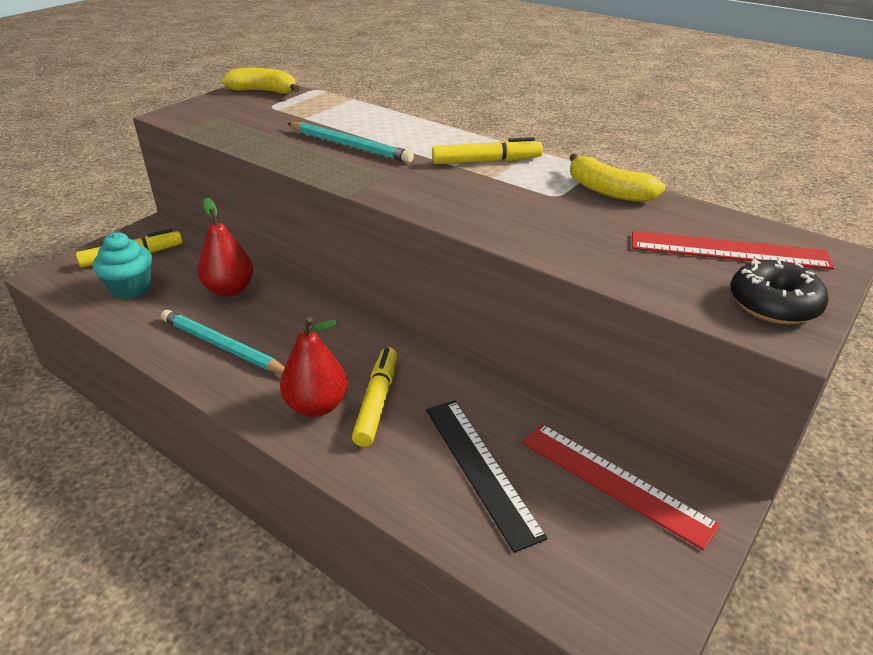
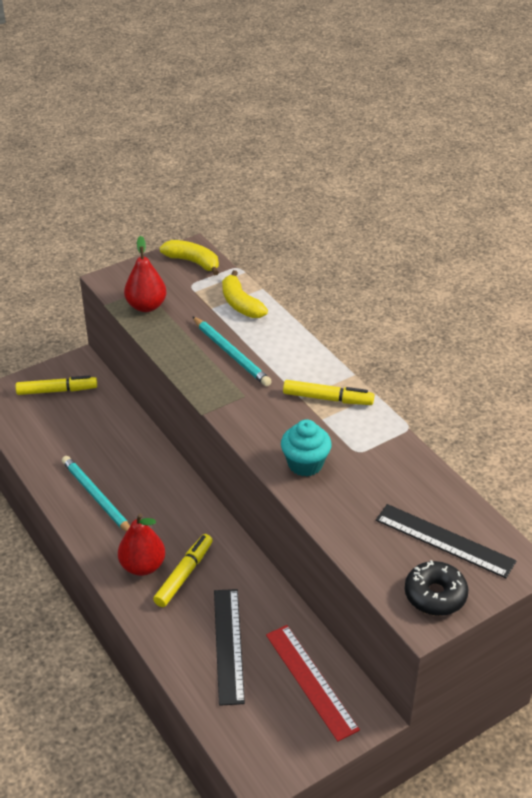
camera: 20 degrees right, 5 degrees up
turquoise cupcake [93,232,152,299] -> turquoise cupcake moved to [281,419,332,477]
red pear [197,198,254,297] -> red pear moved to [124,236,166,312]
yellow banana [570,153,665,202] -> yellow banana moved to [222,270,268,318]
red ruler [632,231,834,270] -> black ruler [376,504,516,578]

